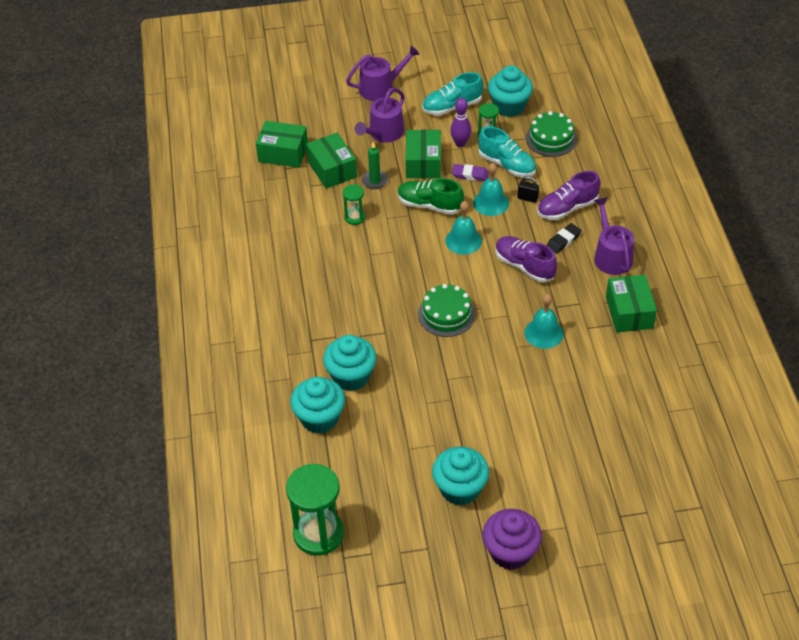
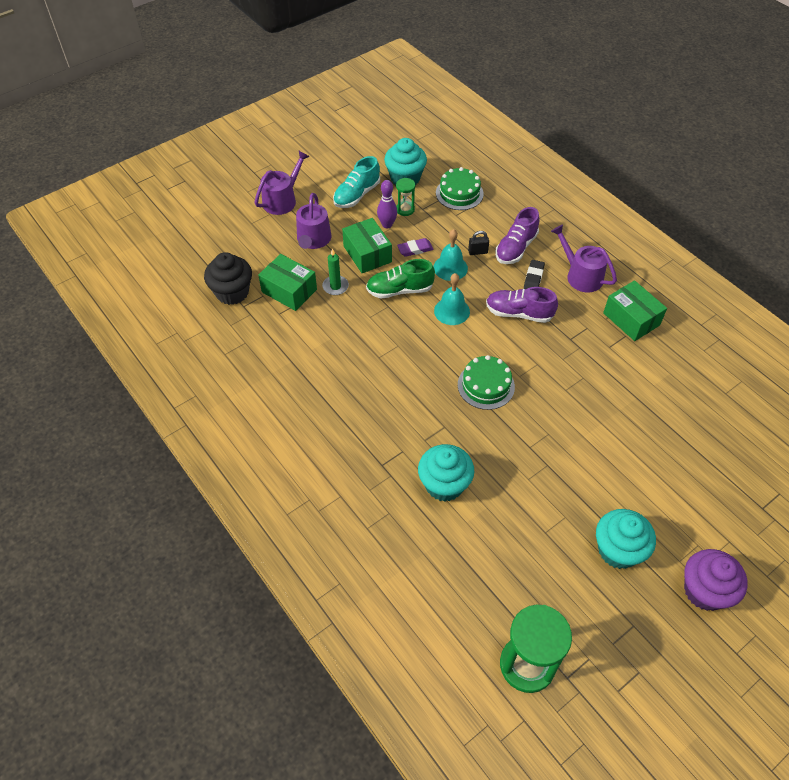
camera: 30 degrees left, 5 degrees up
green box [256,121,308,168] -> black cupcake [204,252,252,305]
turquoise cupcake [290,377,345,434] -> none
green hourglass [343,184,365,225] -> none
turquoise shoe [478,126,536,177] -> none
turquoise bell [525,294,564,349] -> none

